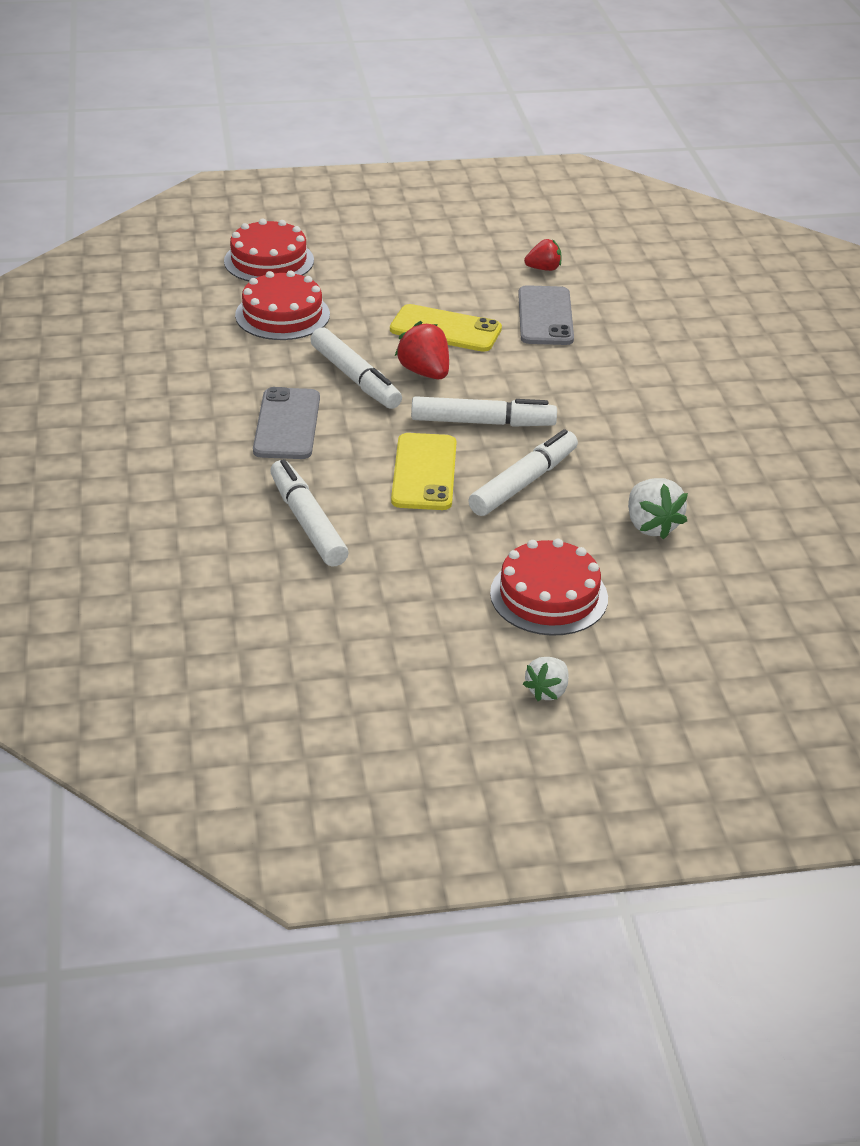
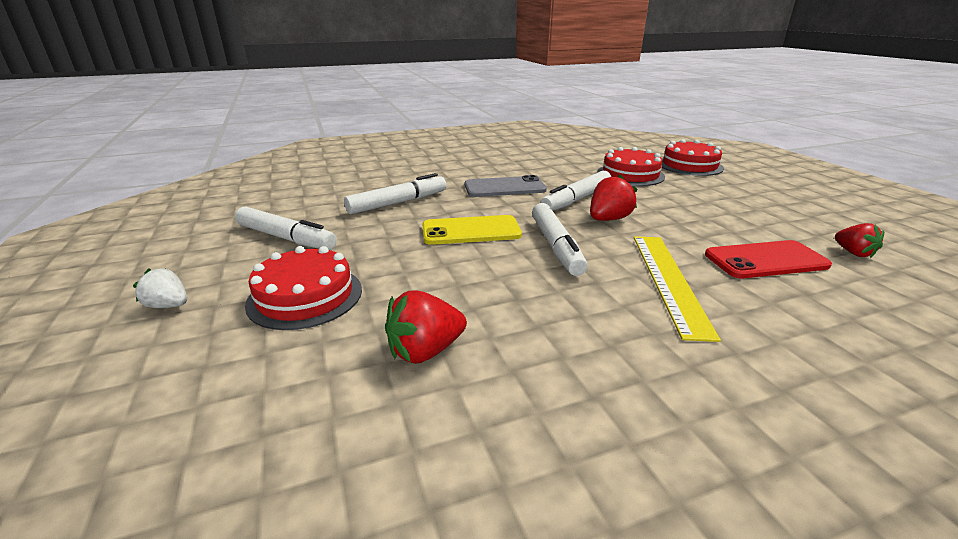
camera: 80 degrees right, 10 degrees down
yellow phone [390,304,502,352] -> none
white marker [468,429,578,516] -> white marker moved to [235,206,337,250]
grey phone [518,285,574,345] -> red phone [705,240,832,278]
white strawberry [628,478,688,540] -> red strawberry [385,291,467,364]
none -> yellow ruler [634,236,721,342]

